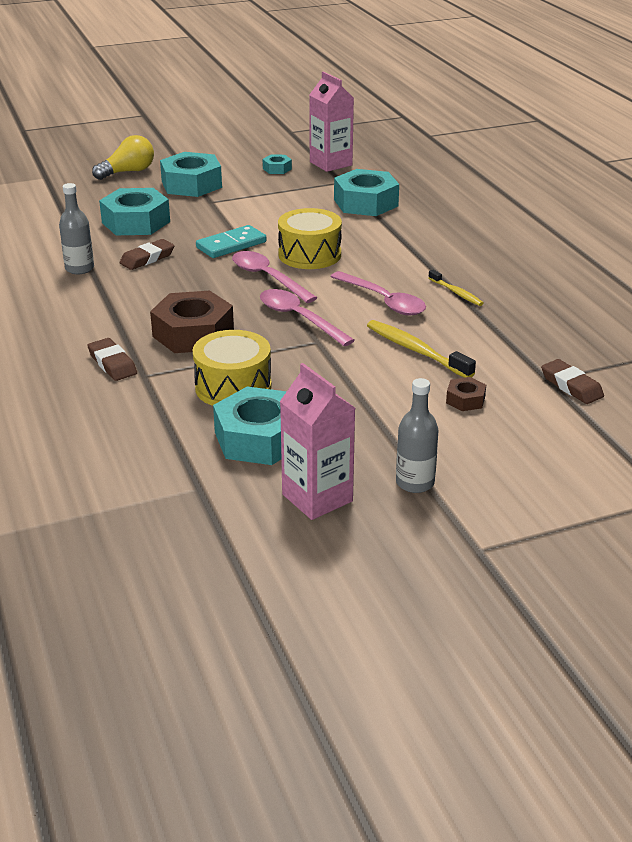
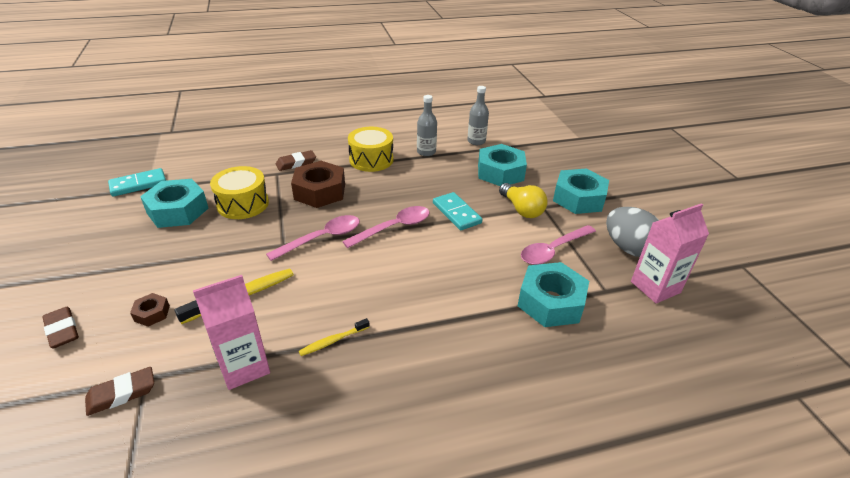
camera: 95 degrees right, 5 degrees up
yellow light bulb [92,135,154,180] -> yellow light bulb moved to [499,183,548,218]
brown eraser [120,239,174,270] -> brown eraser moved to [42,307,79,348]
turquoise nut [263,154,292,174] -> grey egg [606,207,659,257]
yellow drum [278,208,342,269] -> yellow drum moved to [348,127,394,172]
pink carton [280,363,355,520] -> pink carton moved to [193,275,270,390]
pink spoon [330,271,426,315] -> pink spoon moved to [521,225,596,265]
grey bottle [396,378,439,493] -> grey bottle moved to [467,86,489,145]
none -> turquoise domino [108,168,166,197]

